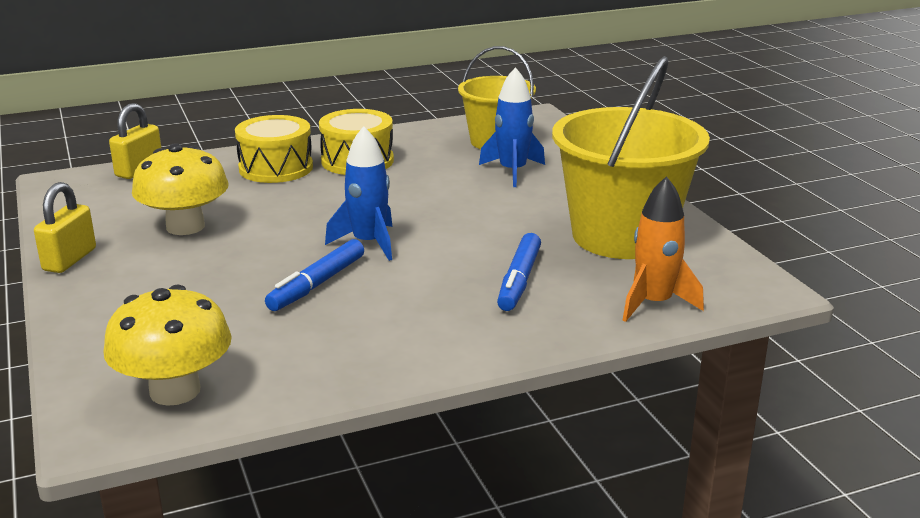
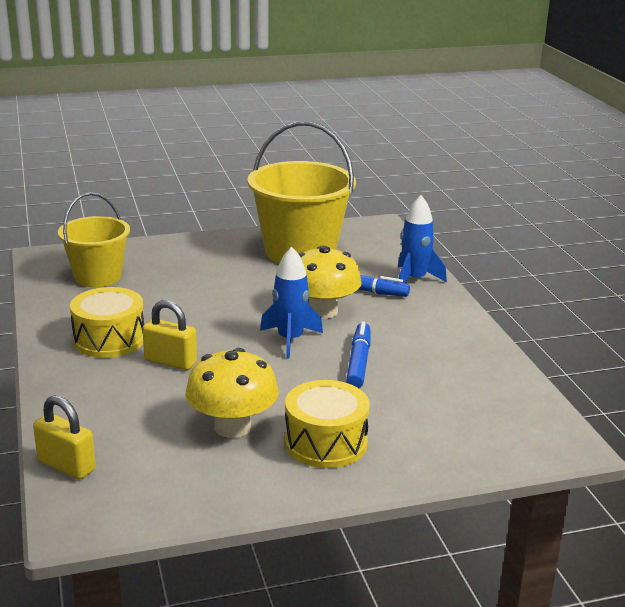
camera: 85 degrees left, 0 degrees up
yellow padlock [34,182,96,273] -> yellow padlock moved to [142,300,197,370]
yellow mushroom [103,285,232,406] -> yellow mushroom moved to [299,246,362,319]
yellow drum [235,115,313,183] -> yellow drum moved to [285,380,370,468]
blue marker [265,239,364,311] -> blue marker turned 120 degrees counterclockwise [346,321,370,388]
blue rocket [479,67,545,187] -> blue rocket moved to [398,195,447,283]
orange rocket [623,176,704,322] -> none

